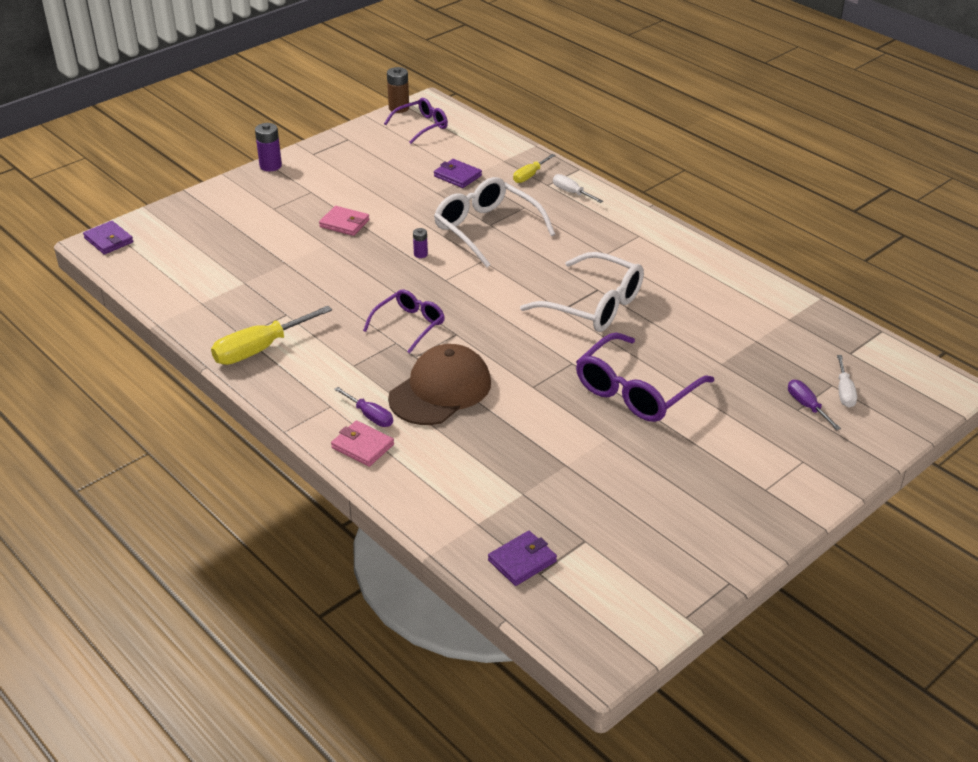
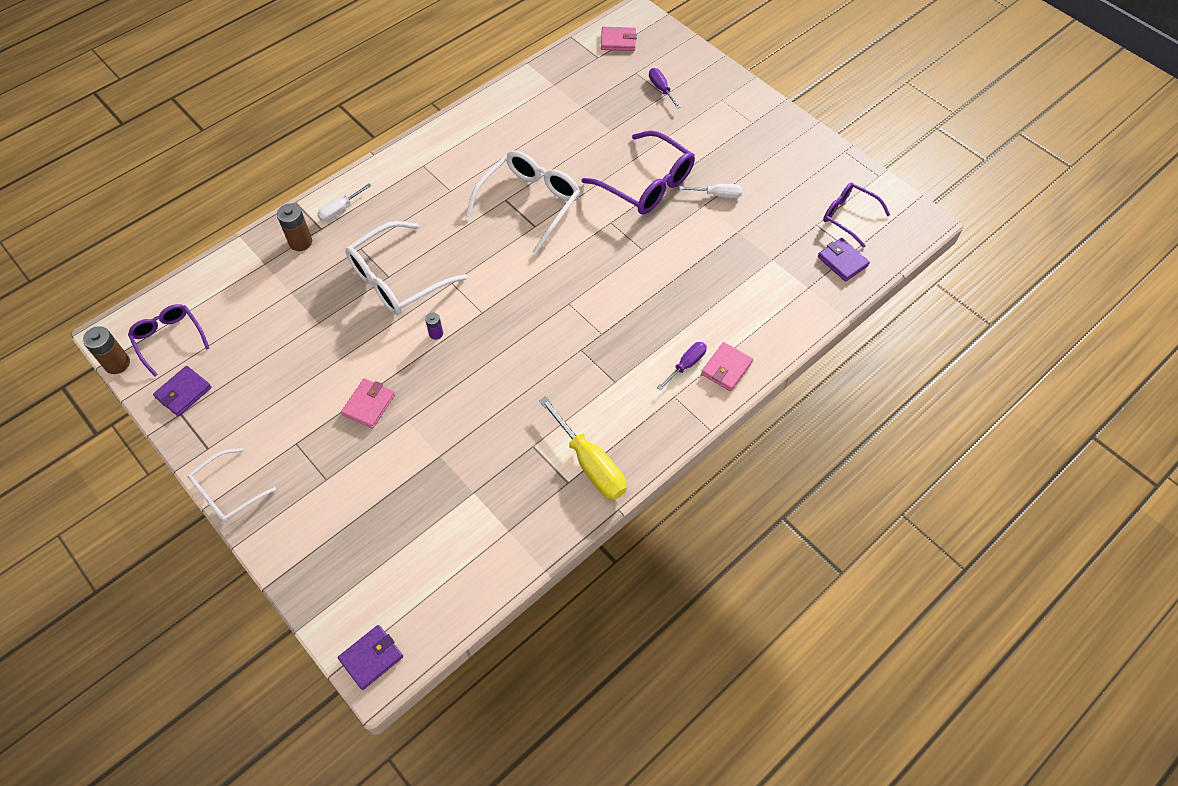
camera: 90 degrees left, 20 degrees up
purple battery [255,123,282,171] -> white glasses [188,448,276,523]
purple glasses [363,290,445,354] -> purple glasses moved to [823,183,890,248]
brown cap [388,344,491,425] -> none
purple wallet [434,159,482,188] -> purple wallet moved to [153,366,212,416]
yellow screwdriver [513,154,555,183] -> brown battery [277,203,312,251]
purple screwdriver [788,380,841,430] -> purple screwdriver turned 90 degrees clockwise [649,68,681,109]
white screwdriver [837,355,857,408] -> white screwdriver moved to [679,184,742,198]
none -> pink wallet [601,27,637,51]

